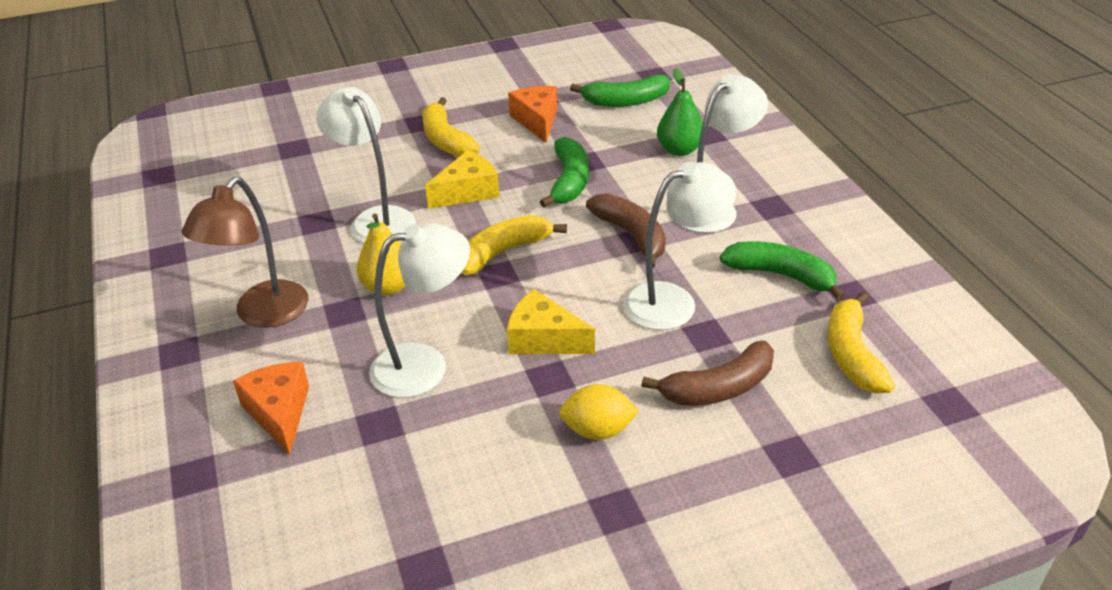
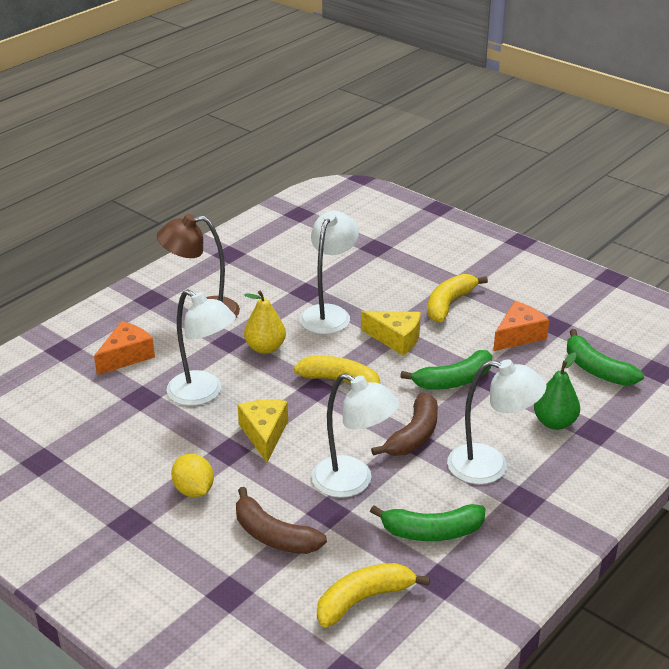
camera: 60 degrees right, 5 degrees down
green banana [720,241,845,301] -> green banana turned 90 degrees clockwise [370,504,485,541]

